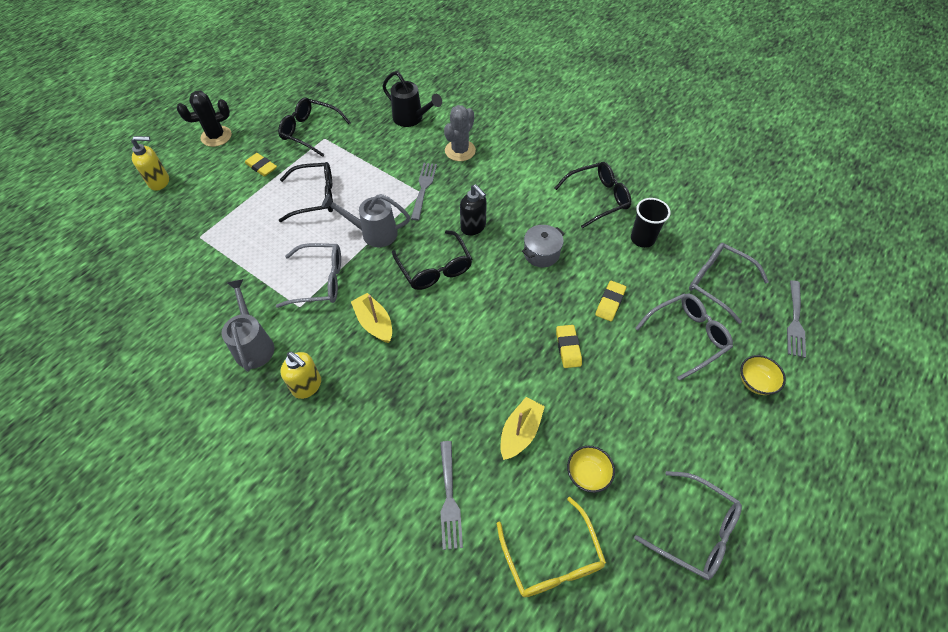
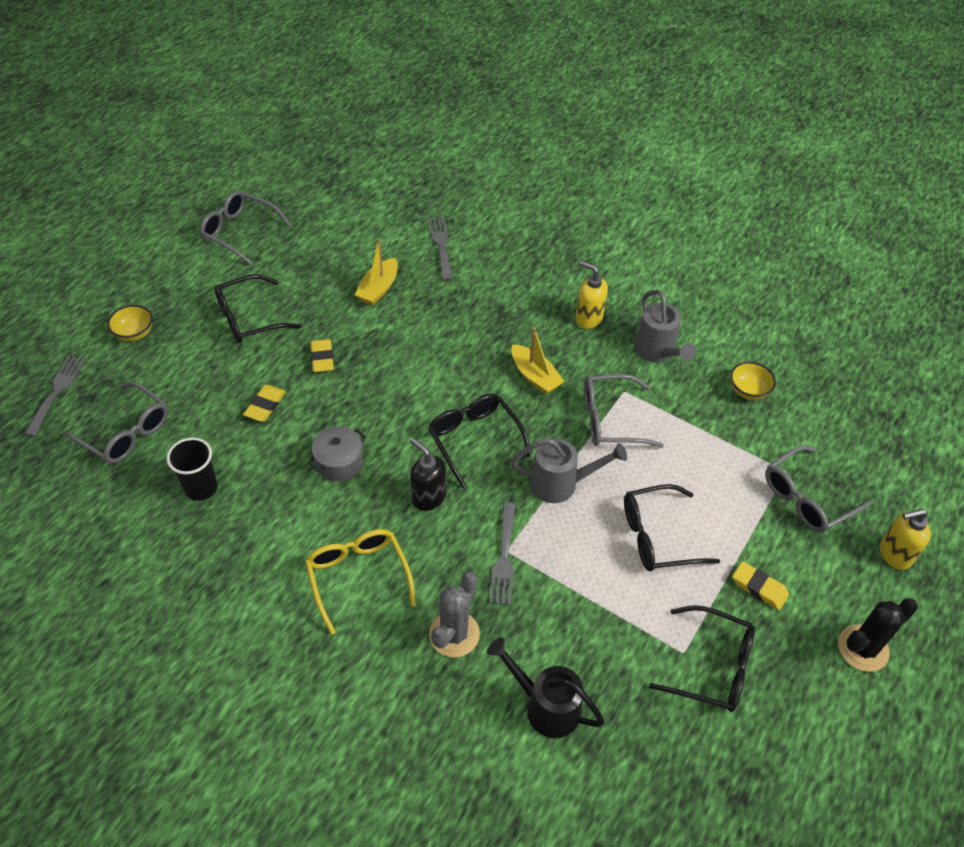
camera: 175 degrees right, 5 degrees down
yellow glasses [497,497,606,598] -> yellow glasses moved to [305,529,416,635]
black glasses [555,162,631,229] -> black glasses moved to [214,274,302,343]
yellow bowl [567,446,615,493] -> yellow bowl moved to [730,362,776,400]
grey glasses [635,293,733,381] -> grey glasses moved to [765,445,871,533]

